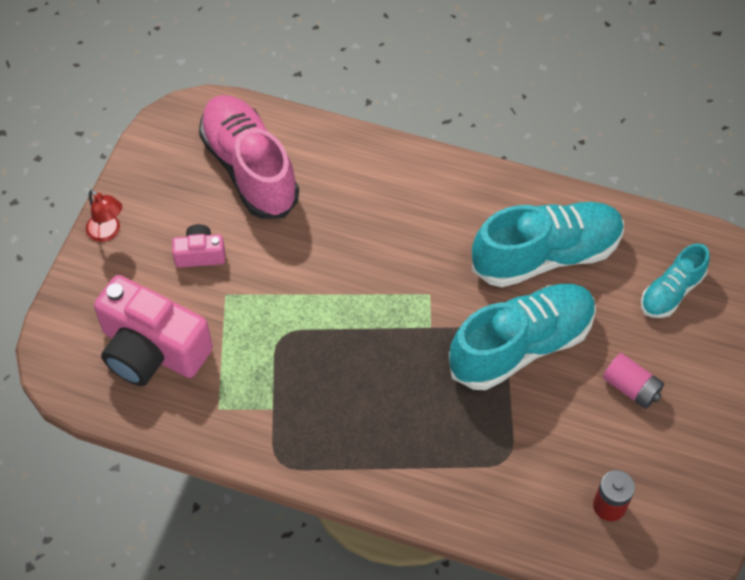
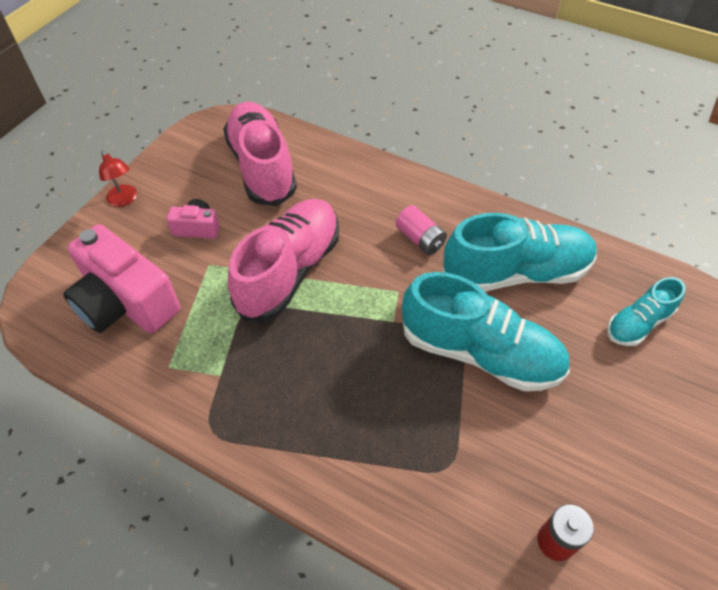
camera: 10 degrees right, 5 degrees down
turquoise shoe [449,284,596,390] -> turquoise shoe turned 45 degrees clockwise [402,272,570,391]
pink battery [603,353,664,409] -> pink battery moved to [396,205,447,255]
none -> pink shoe [228,199,339,321]

